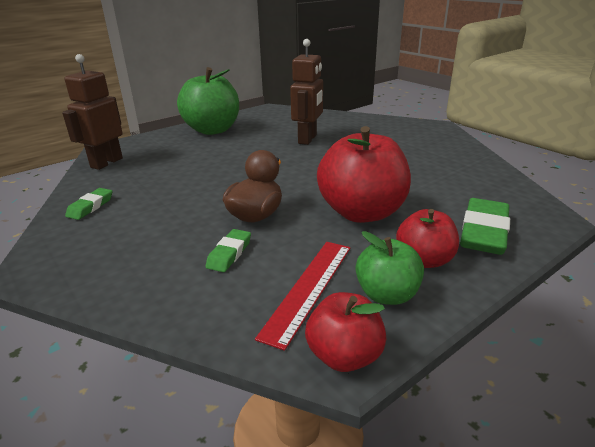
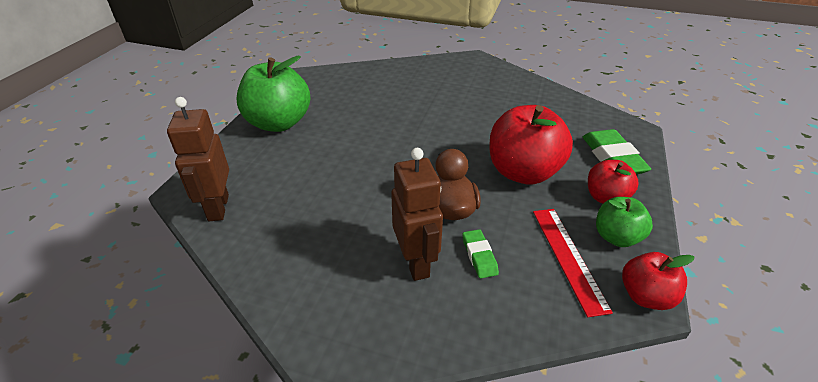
camera: 35 degrees left, 10 degrees up
green eraser [65,188,113,220] -> none
brown robot [290,39,323,145] -> brown robot moved to [391,148,443,281]

